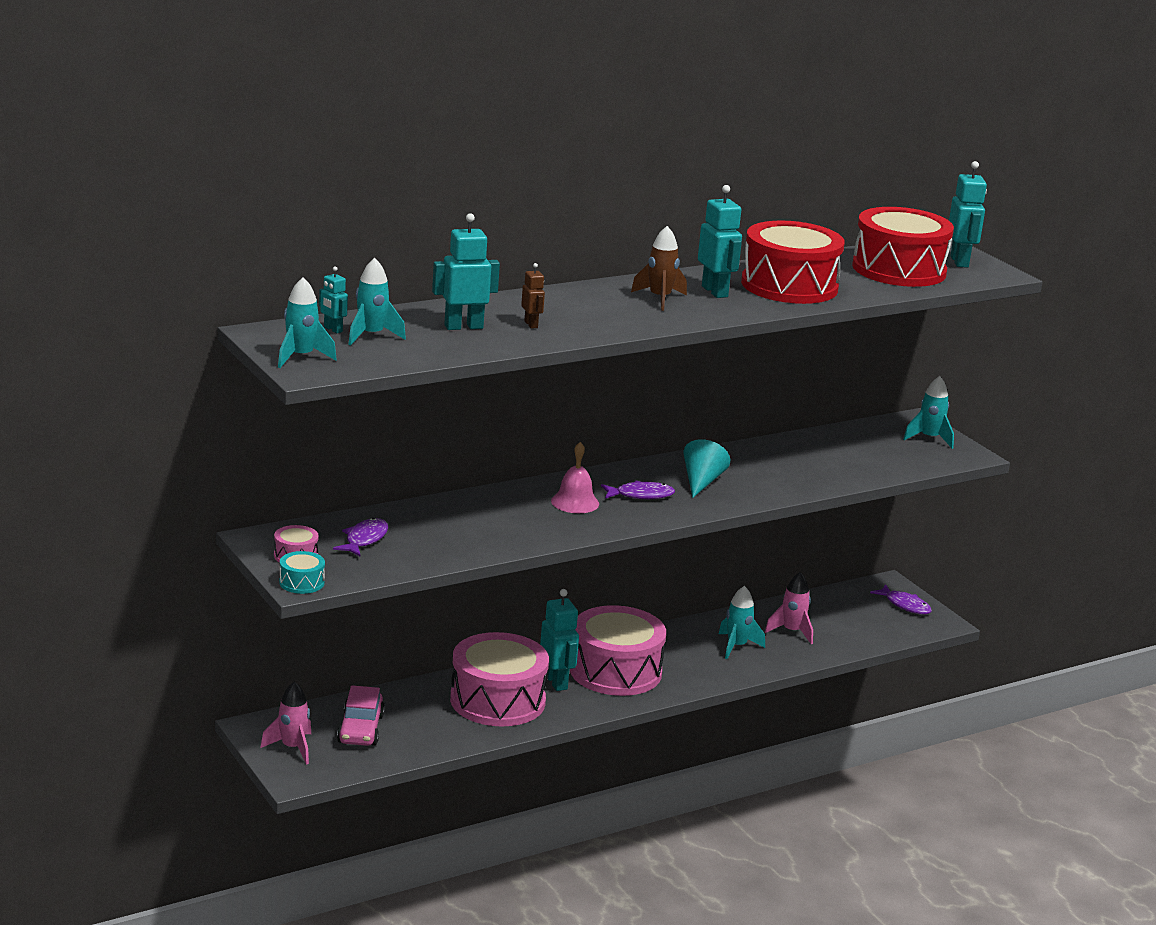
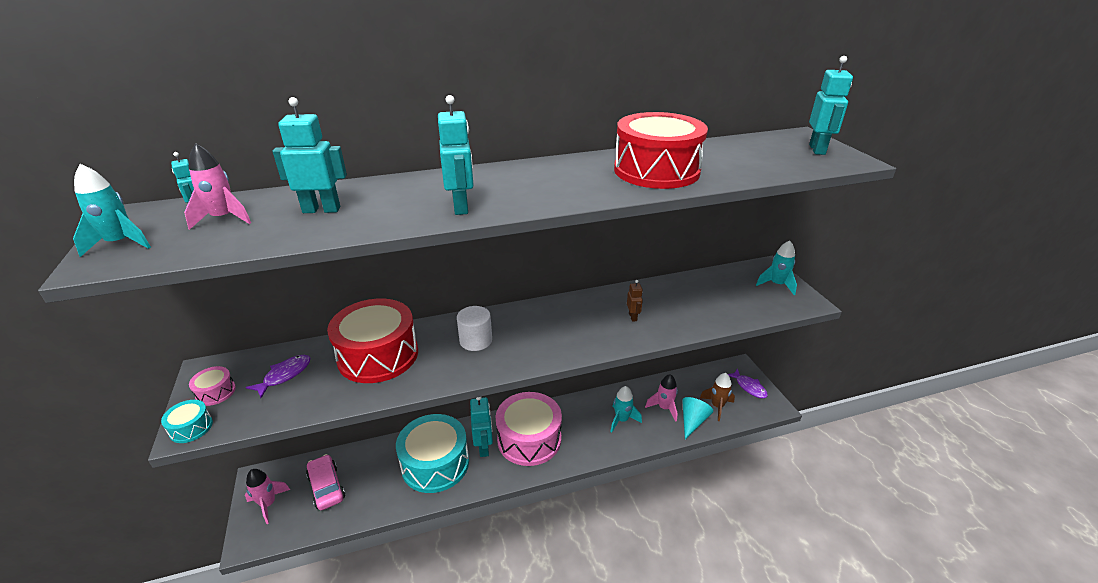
camera: 15 degrees right, 10 degrees up
pink car [337,685,385,746] -> pink car turned 135 degrees clockwise [306,454,345,510]
turquoise rocket [348,258,406,346] -> pink rocket [184,143,251,230]
pink drum [450,632,549,726] -> turquoise drum [396,414,469,493]
brown robot [521,263,545,329] -> brown robot moved to [627,280,643,322]
pink bell [551,442,599,513] -> white cylinder [457,306,492,351]
purple fish [601,481,675,499] -> none
brown rocket [631,226,687,311] -> brown rocket moved to [700,373,735,421]
turquoise cone [684,439,730,498] -> turquoise cone moved to [682,397,713,439]
turquoise robot [698,185,742,298] -> turquoise robot moved to [438,95,474,215]
red drum [852,207,954,287] -> red drum moved to [327,299,418,383]

